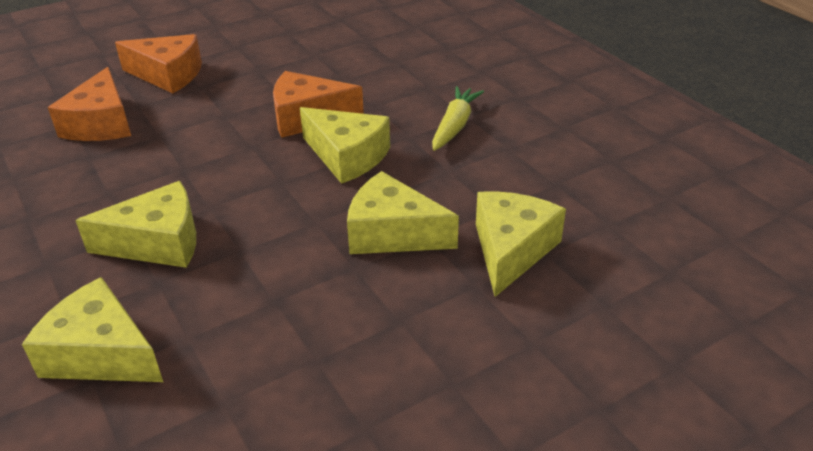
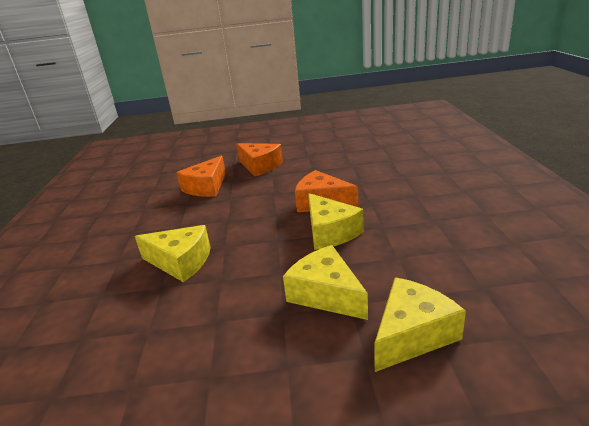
camera: 30 degrees right, 10 degrees down
yellow cheese [22,277,163,382] -> none
yellow carrot [432,86,484,151] -> none

